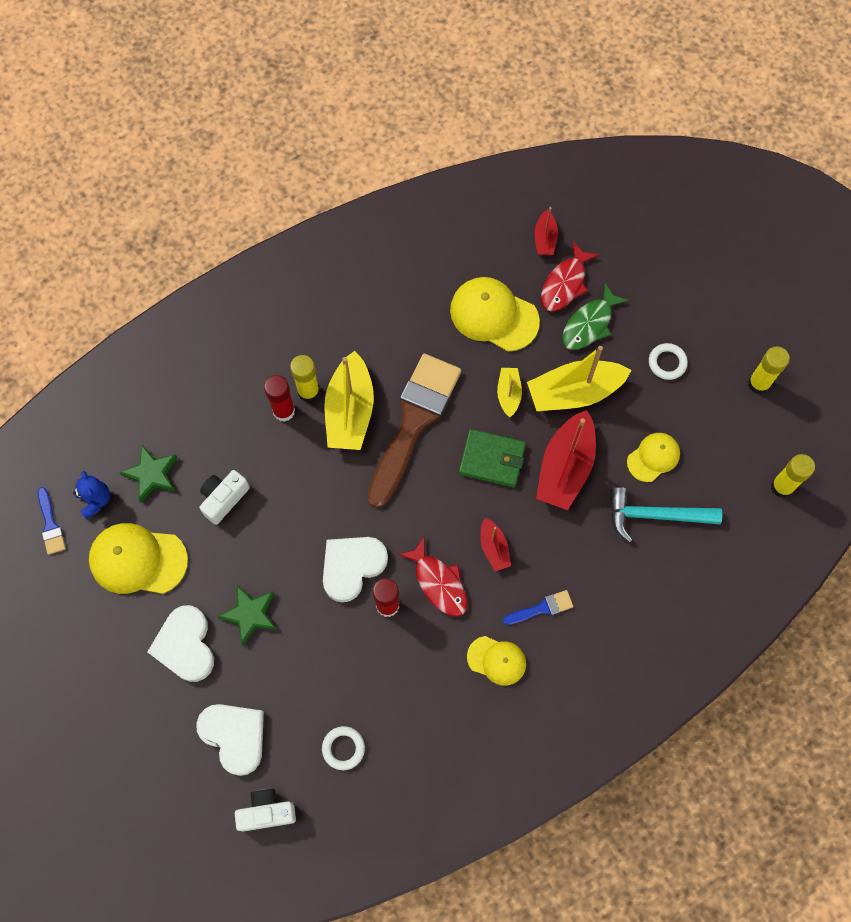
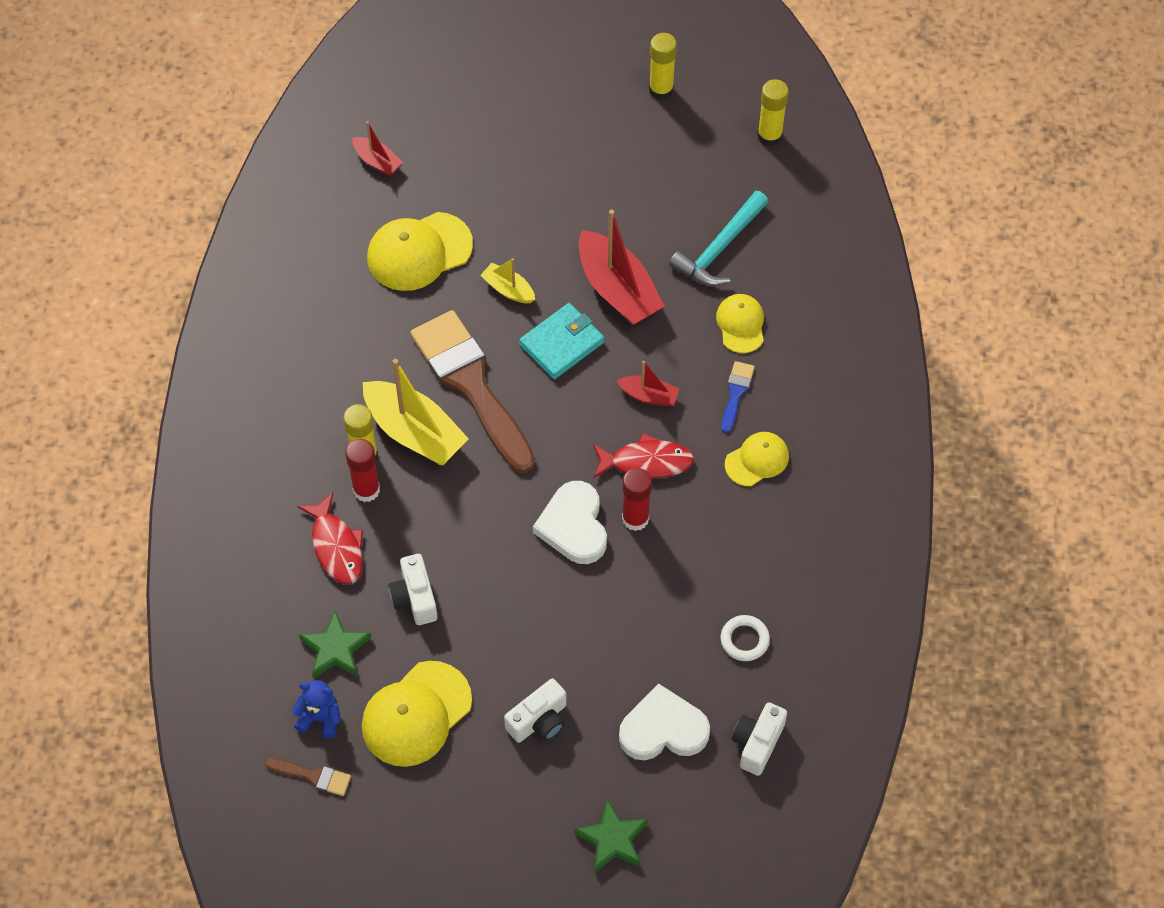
camera: 55 degrees left, 10 degrees down
blue brush [38,487,66,555] -> brown brush [265,758,351,796]
white heart [147,605,214,682] -> white camera [504,678,566,743]
green star [218,585,277,645] -> green star moved to [574,799,648,873]
green wallet [459,429,526,488] -> turquoise wallet [519,303,605,379]
yellow boat [527,346,631,411] -> none
red fish [541,241,599,312] -> red fish moved to [298,493,363,584]
green fish [562,283,629,350] -> none
yellow cap [627,433,680,482] -> yellow cap moved to [716,294,764,353]
white ring [649,343,688,380] -> none

